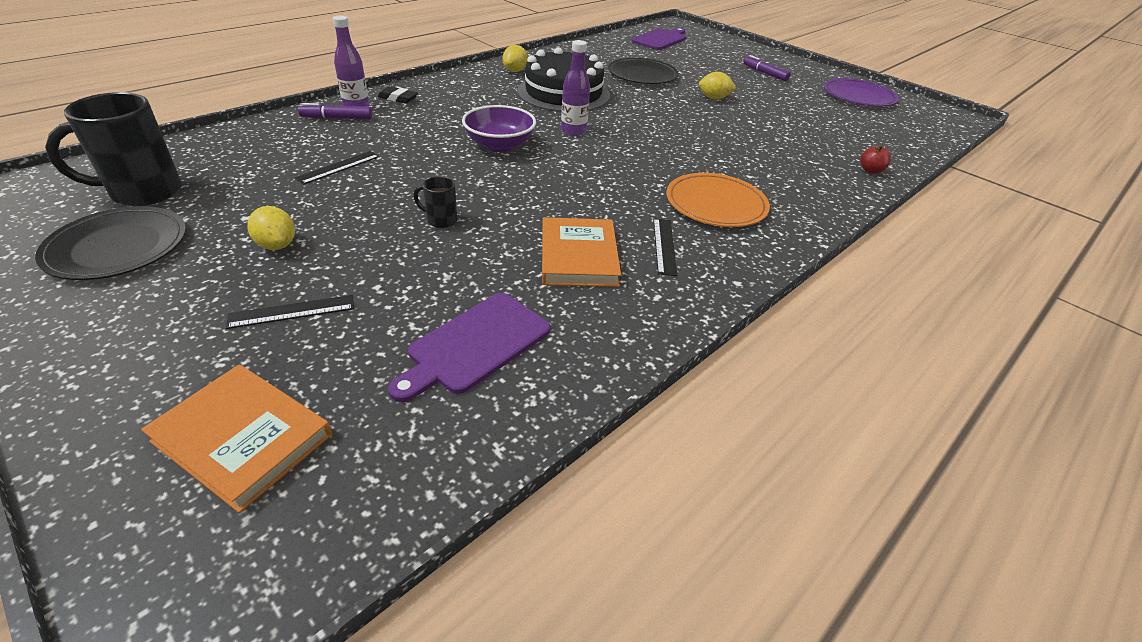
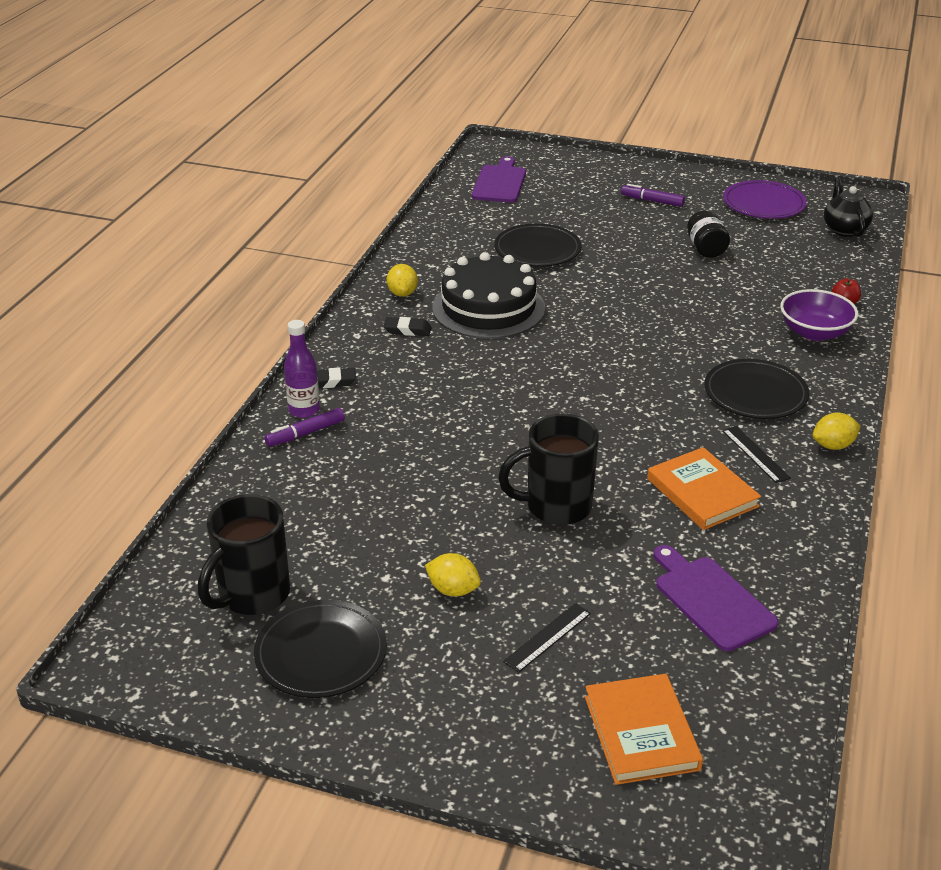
camera: 25 degrees left, 5 degrees down
orange book [141,364,332,513] -> orange book turned 75 degrees clockwise [585,674,703,785]
black ruler [295,151,379,185] -> none
purple cutting board [388,293,551,402] -> purple cutting board turned 135 degrees clockwise [653,545,778,651]
black mug [413,176,457,228] -> black mug [498,414,599,525], size x2.13
purple bowl [462,105,536,152] -> purple bowl moved to [780,289,858,341]
purple bottle [561,40,590,136] -> none
orange plate [666,173,770,227] -> black plate [704,359,809,419]
yellow lemon [699,72,736,99] -> yellow lemon moved to [813,413,861,450]
none -> black eraser [384,317,432,336]
none -> black jar [687,211,730,258]
none -> black teapot [824,178,873,237]

